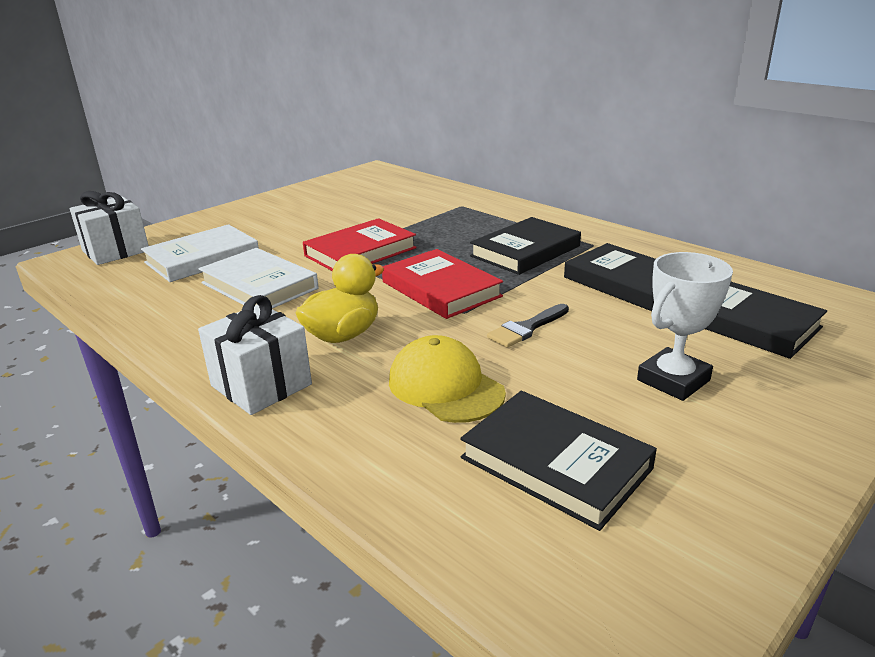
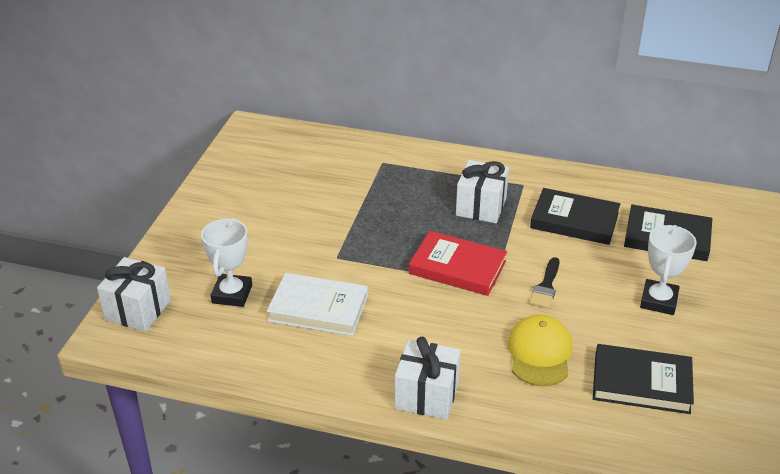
camera: 30 degrees left, 10 degrees up
white book [141,224,259,282] -> white trophy [201,218,252,307]
yellow duck [296,254,384,343] -> none
red book [303,218,417,271] -> none
yellow cap [389,335,506,423] -> yellow cap turned 75 degrees clockwise [508,315,572,386]
black book [470,217,581,275] -> white gift [456,160,509,223]

